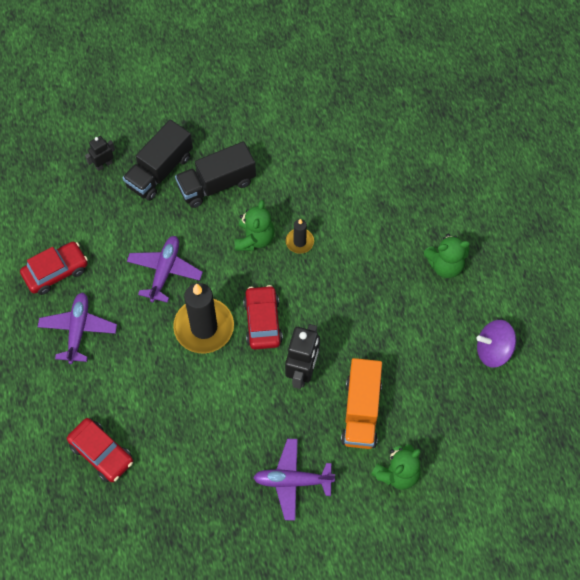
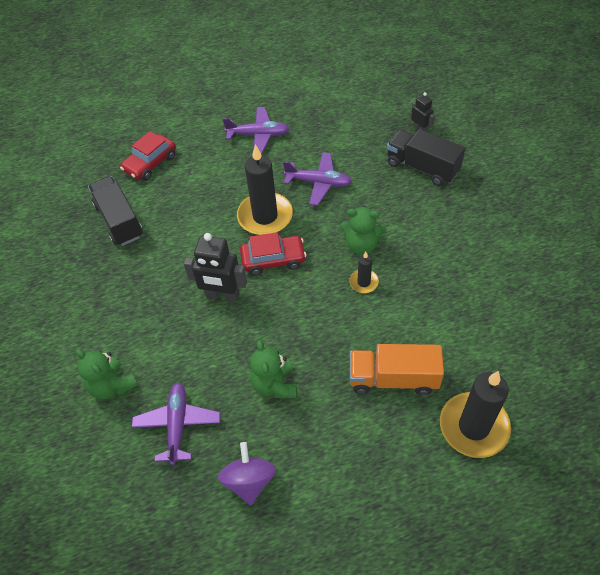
camera: 90 degrees right, 10 degrees down
red car [20,242,88,295] -> none
black truck [175,141,256,208] -> black truck moved to [88,176,143,246]
purple plane [253,439,335,521] -> purple plane moved to [131,383,221,465]
orange truck [341,358,382,449] -> orange truck moved to [350,344,444,395]
green teddy bear [424,234,470,278] -> green teddy bear moved to [250,340,297,398]
none -> black candle [440,371,511,458]

